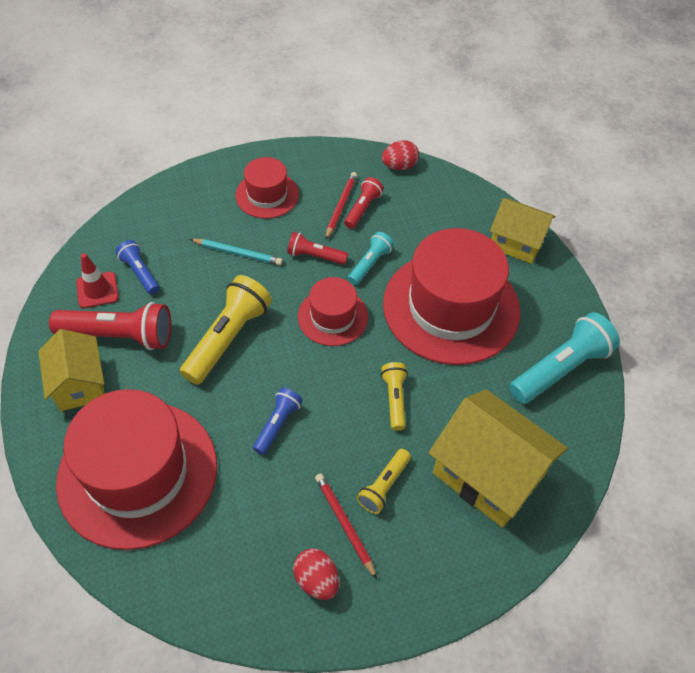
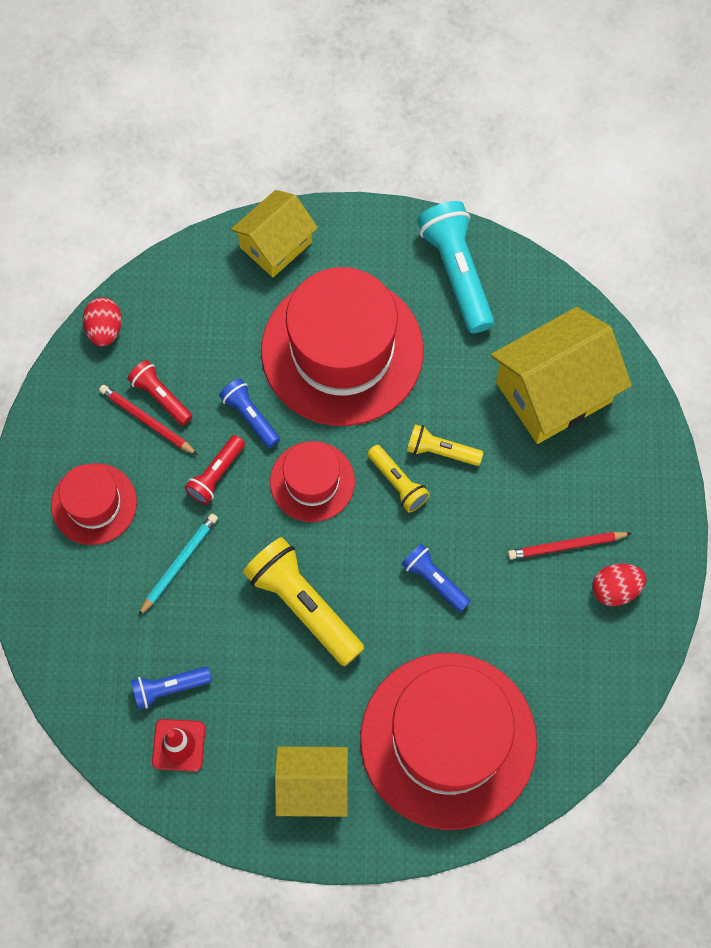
camera: 70 degrees left, 15 degrees up
red flashlight [49,302,171,350] -> none
turquoise flashlight [348,232,394,285] -> blue flashlight [219,378,280,448]
yellow flashlight [357,449,411,514] -> yellow flashlight moved to [367,445,430,512]

